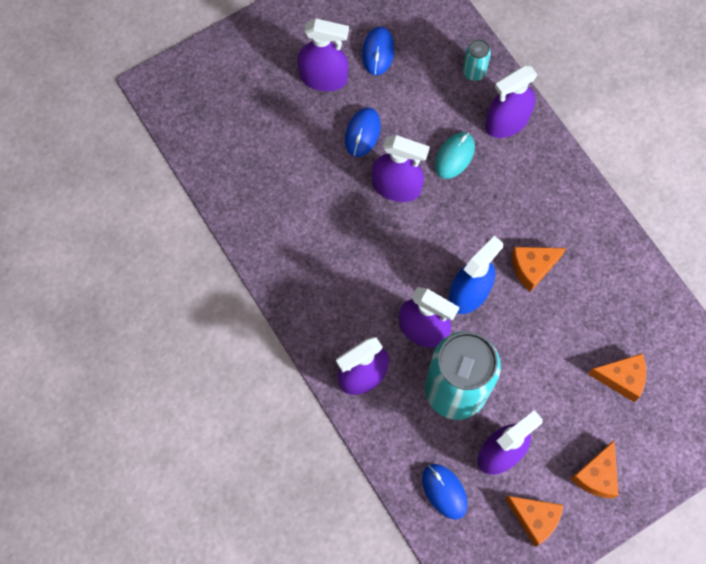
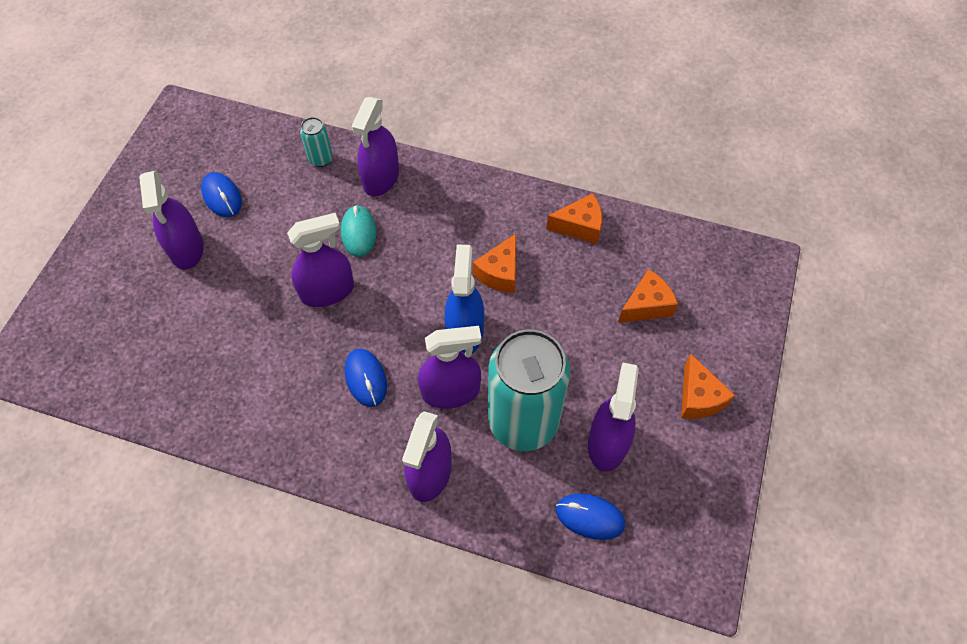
camera: 40 degrees left, 10 degrees down
purple spray bottle [297,19,349,91] -> purple spray bottle turned 105 degrees clockwise [139,170,204,269]
blue mouse [345,108,381,157] -> blue mouse moved to [345,348,387,407]
orange cheese [505,496,564,547] -> orange cheese moved to [546,193,602,244]

